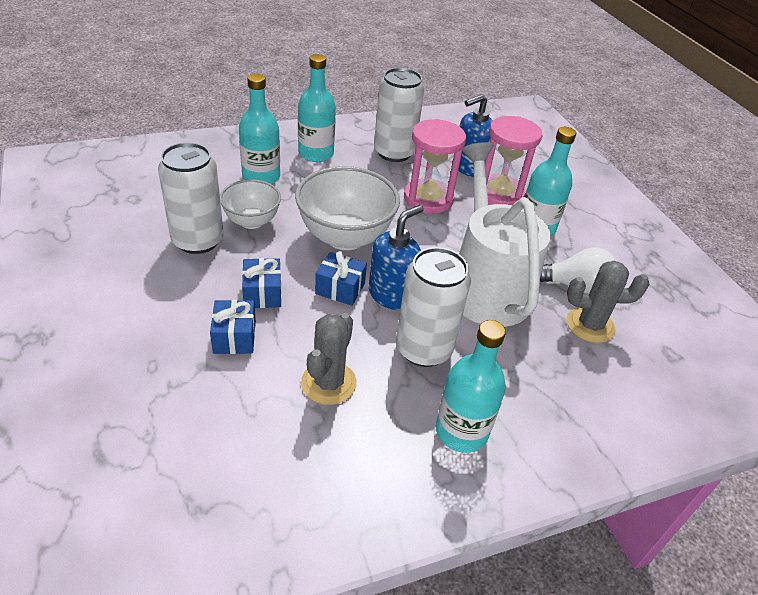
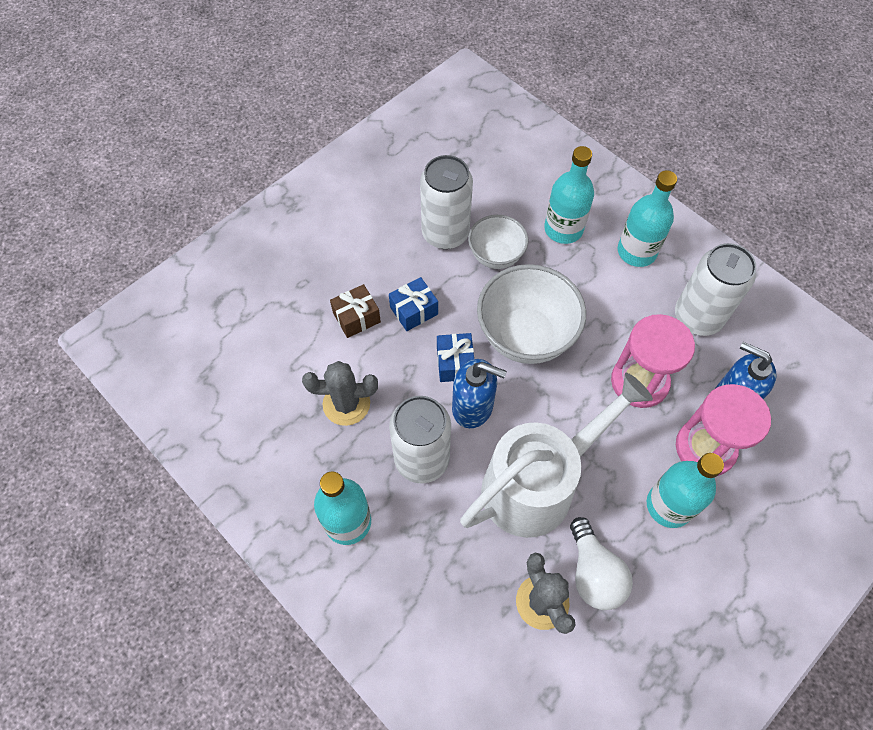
camera: 70 degrees right, 20 degrees up
blue gift [210,300,256,354] -> brown gift [330,284,381,338]

